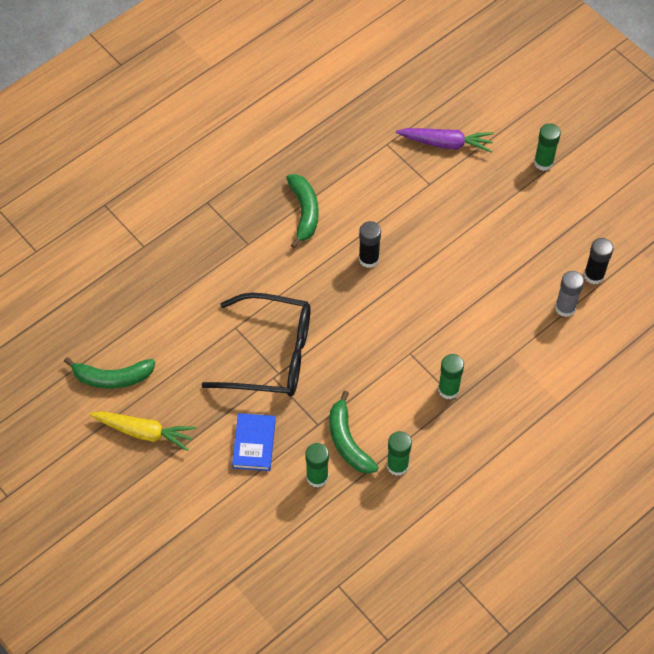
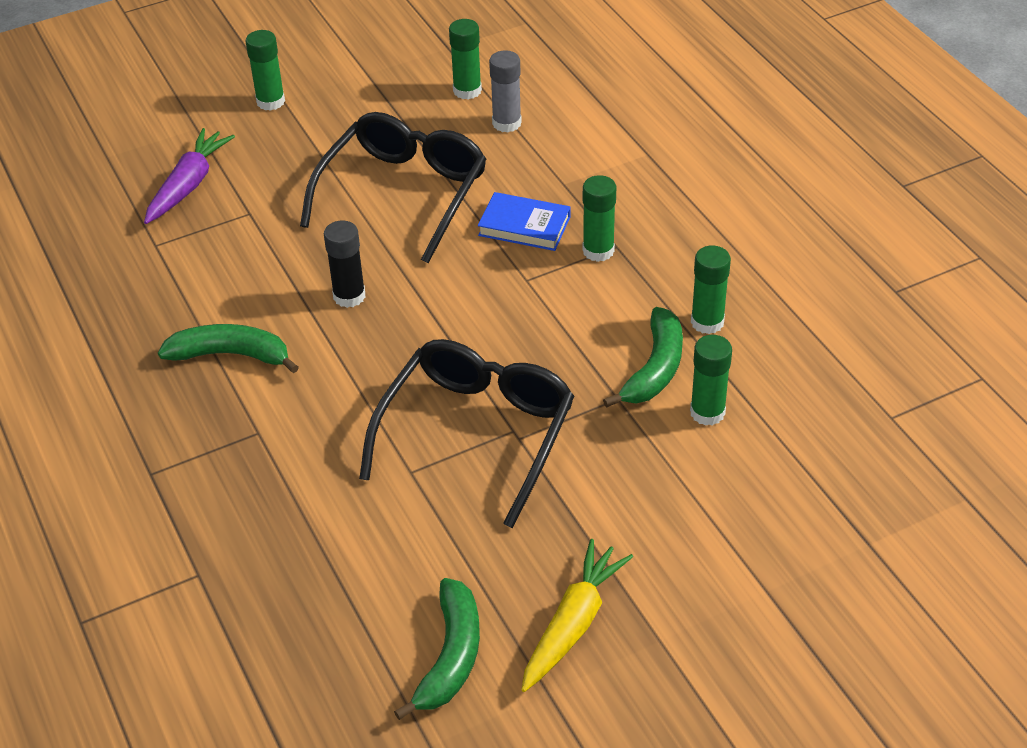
camera: 75 degrees left, 15 degrees down
blue book [232,413,276,471] -> blue book moved to [478,192,570,251]
green banana [329,391,379,474] -> green banana turned 60 degrees counterclockwise [603,307,683,408]
black glue stick [584,238,614,284] -> green glue stick [449,19,482,99]
none -> black glasses [300,112,486,263]

